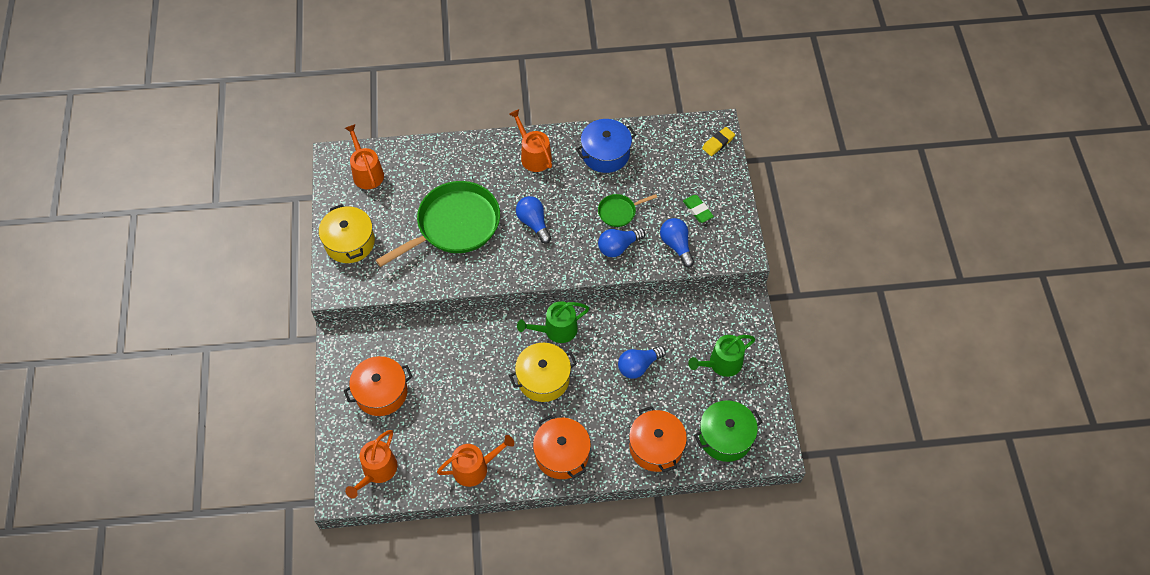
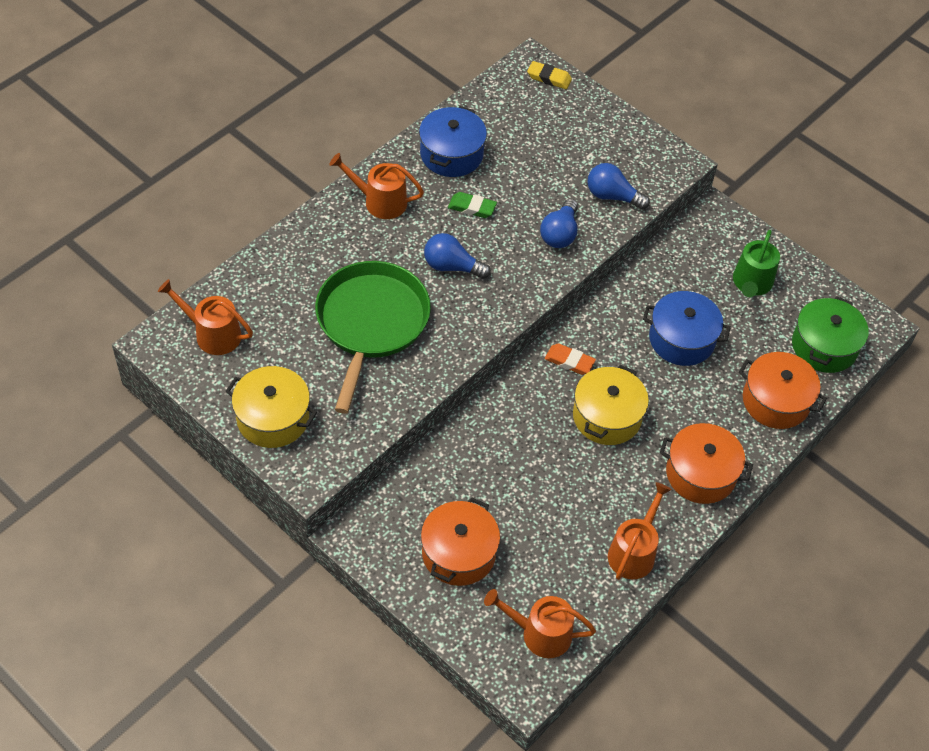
camera: 45 degrees left, 5 degrees down
orange watering can [345,430,397,499] -> orange watering can turned 120 degrees clockwise [484,589,596,658]
green watering can [517,301,589,343] -> orange eraser [545,343,596,375]
green pan [598,194,657,227] -> none
blue light bulb [618,346,666,379] -> blue pot [643,291,731,366]
green eraser [683,195,714,223] -> green eraser moved to [448,192,497,218]
yellow eraser [702,127,735,156] -> yellow eraser turned 75 degrees counterclockwise [527,61,572,89]

